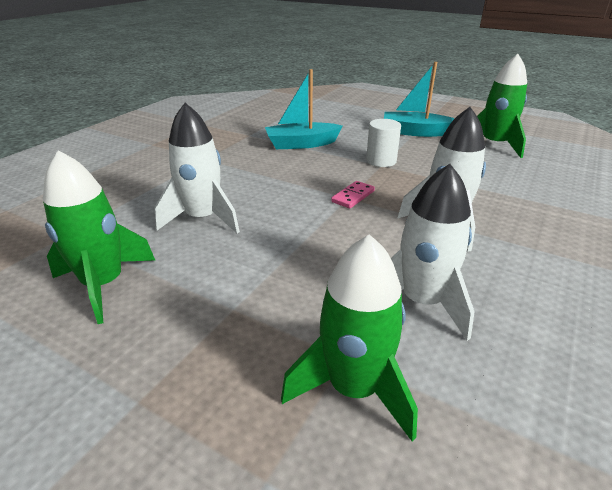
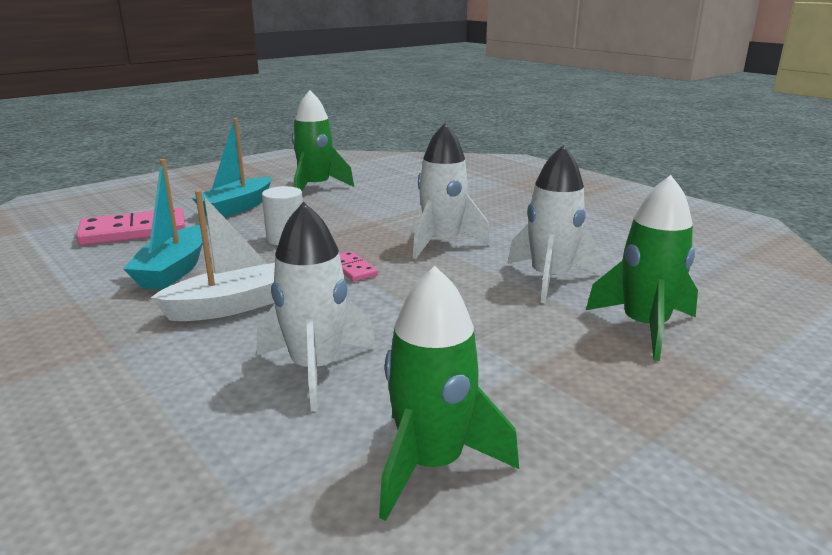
camera: 70 degrees left, 10 degrees down
none -> pink domino [76,208,186,246]
none -> white boat [151,190,275,321]

